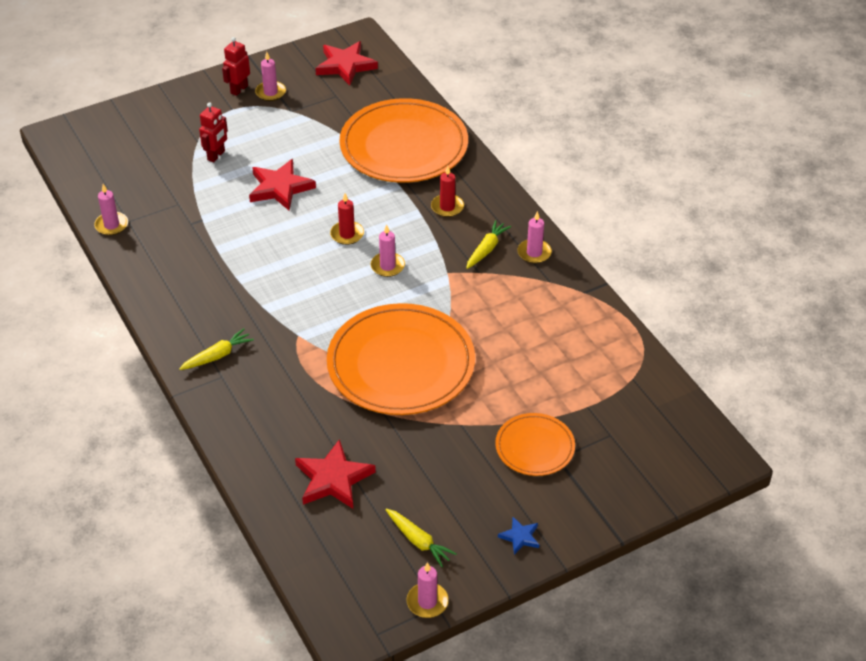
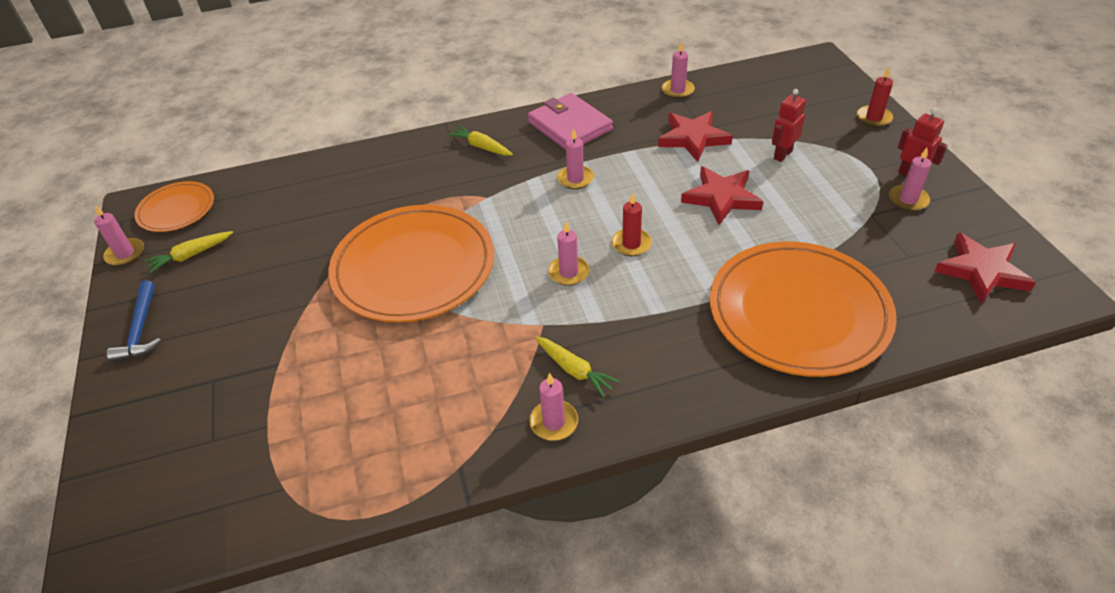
camera: 105 degrees right, 0 degrees up
yellow carrot [179,328,254,370] -> yellow carrot turned 150 degrees clockwise [447,126,513,156]
red robot [199,102,228,163] -> red robot turned 90 degrees clockwise [772,89,806,162]
red star [295,439,376,509] -> red star moved to [658,111,733,162]
red candle [431,166,464,217] -> red candle moved to [857,67,893,127]
orange plate [495,413,575,476] -> orange plate moved to [134,181,214,232]
blue star [498,517,539,555] -> blue hammer [107,280,161,362]
none -> pink wallet [528,93,613,150]
none -> pink candle [557,128,594,189]

